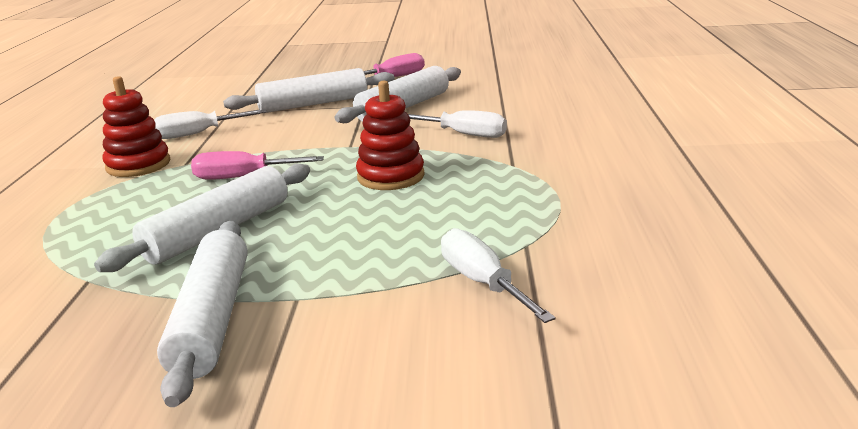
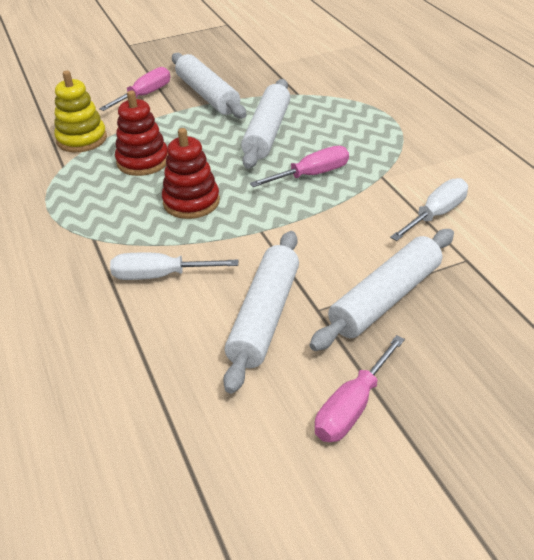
camera: 155 degrees right, 15 degrees up
red stacking toy [103,76,170,177] -> red stacking toy moved to [115,91,168,176]
white screwdriver [441,228,556,323] -> yellow stacking toy [54,71,107,152]
none -> pink screwdriver [99,67,170,111]

